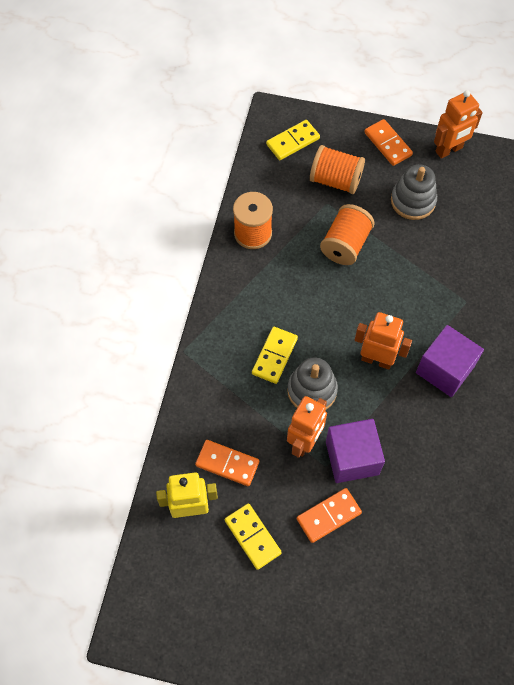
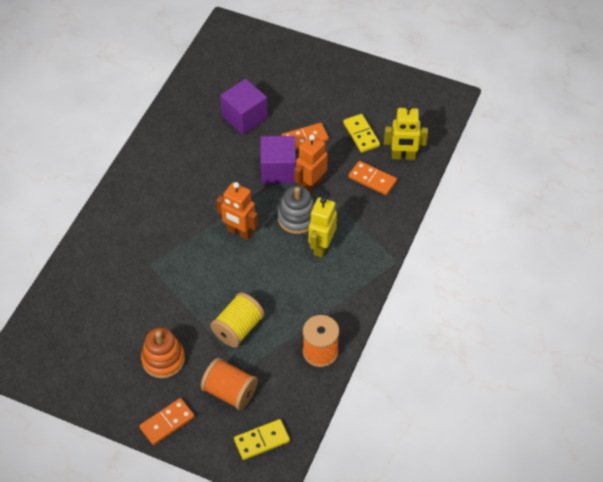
camera: 170 degrees left, 10 degrees down
yellow domino [252,327,298,384] -> yellow robot [309,197,337,258]
orange spool [320,204,375,265] -> yellow spool [211,293,265,348]
orange domino [364,119,413,166] -> orange domino turned 75 degrees clockwise [139,398,195,445]
grey stacking toy [391,164,437,220] -> orange stacking toy [141,327,185,379]
purple cube [416,325,484,397] -> purple cube moved to [220,79,268,135]
orange robot [434,90,482,158] -> none

